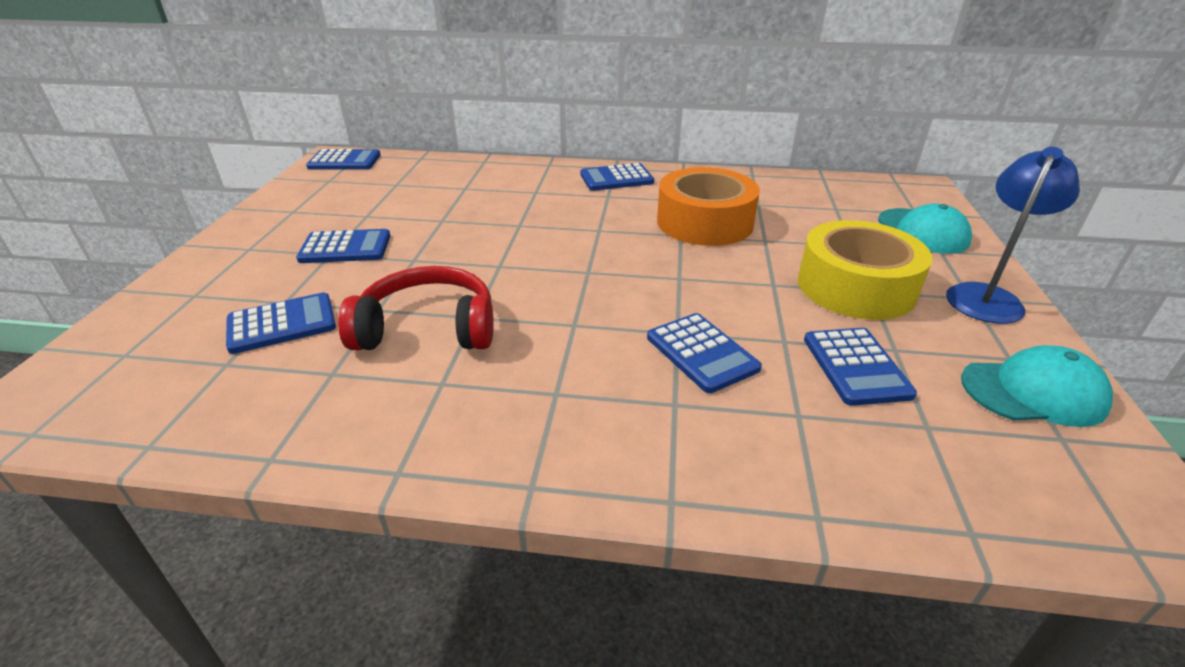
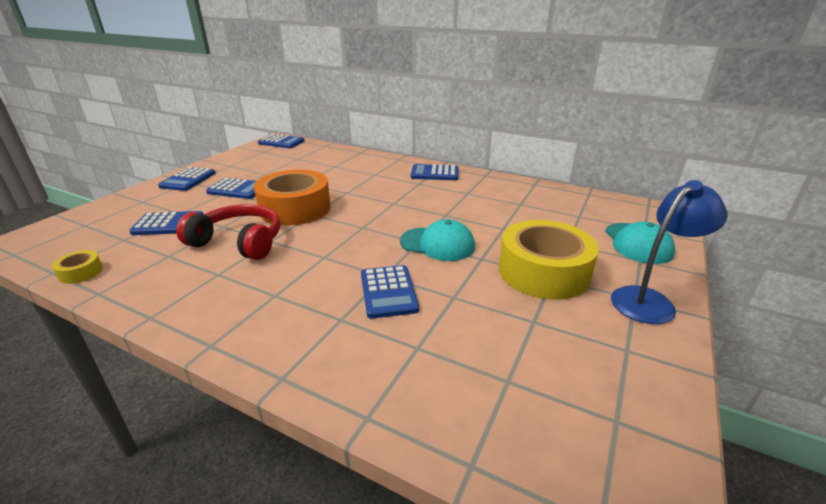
camera: 20 degrees right, 5 degrees down
orange tape [657,167,760,246] -> orange tape moved to [254,170,330,225]
blue calculator [804,328,917,406] -> blue calculator moved to [158,167,215,191]
turquoise cap [961,345,1113,427] -> turquoise cap moved to [400,219,475,261]
none -> yellow tape [52,250,103,284]

